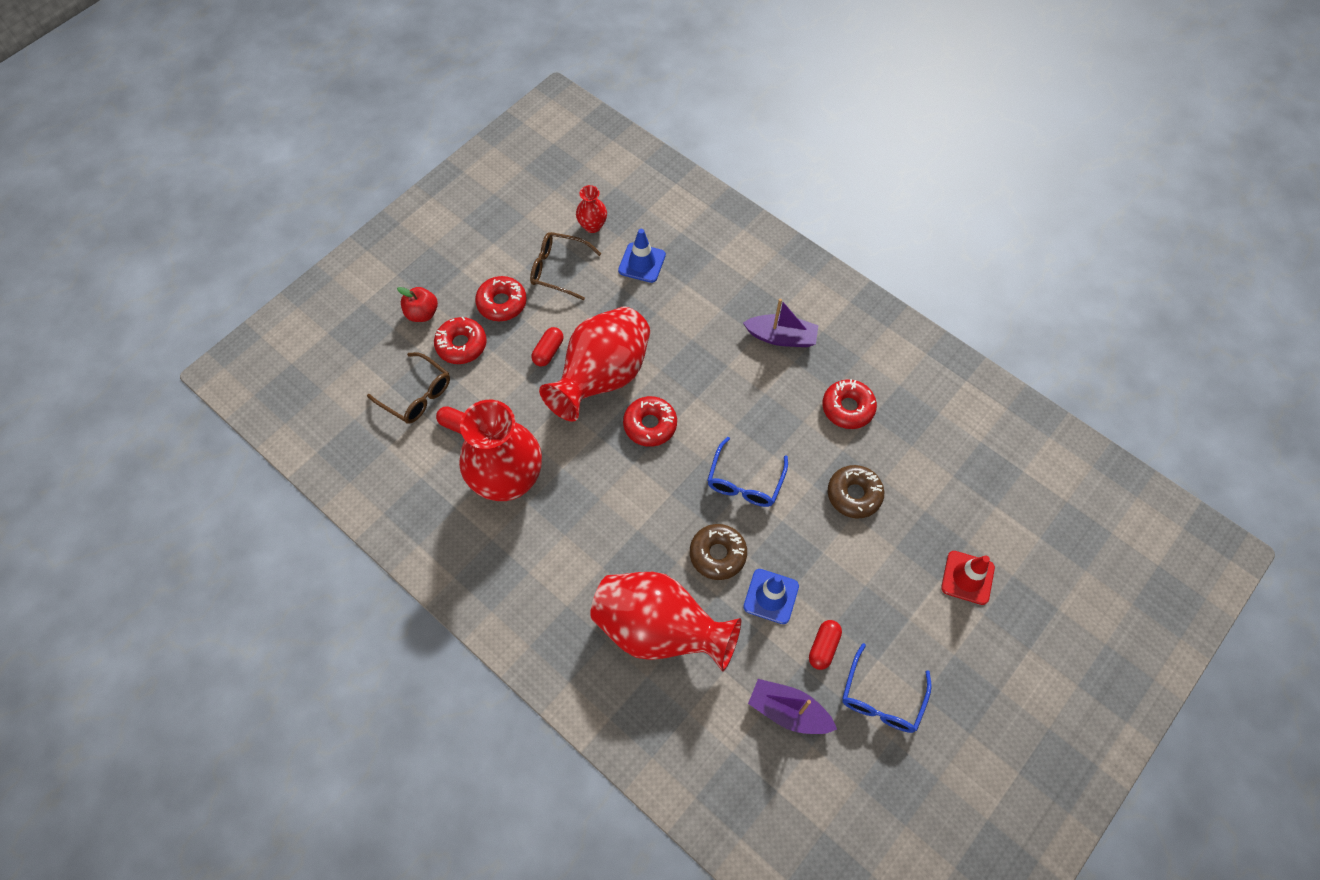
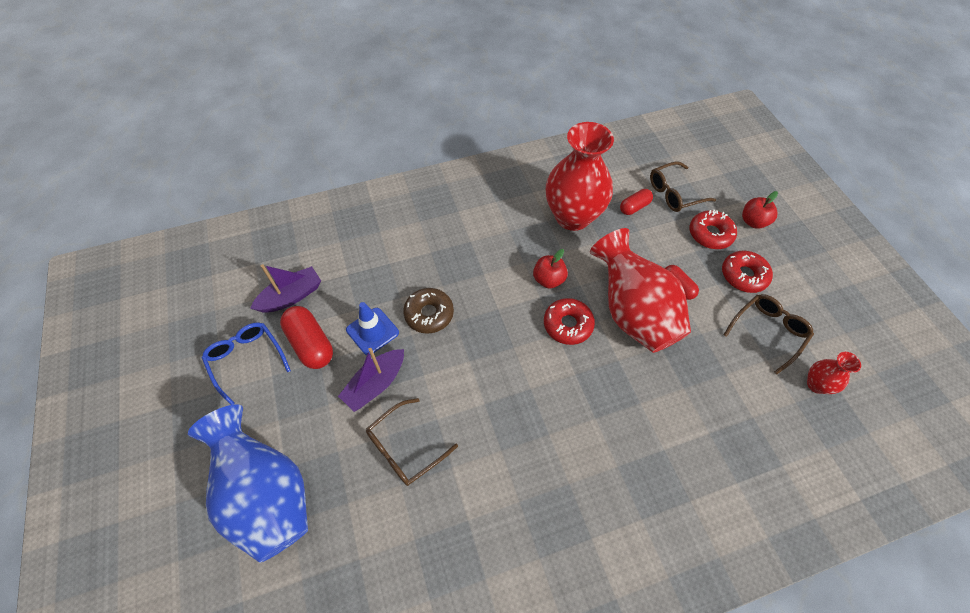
camera: 120 degrees right, 5 degrees down
red vase [590,572,741,672] -> none
blue traffic cone [618,229,666,283] -> none
blue glasses [707,437,788,507] -> none
purple boat [743,298,819,347] -> purple boat moved to [338,348,404,412]
red capsule [809,620,842,670] -> red capsule [280,306,333,369], size x1.64
red donut [822,379,877,429] -> none
brown donut [828,465,884,519] -> brown glasses [366,398,458,486]
red traffic cone [941,551,995,605] -> blue vase [188,404,308,563]
none -> red apple [533,249,568,289]

